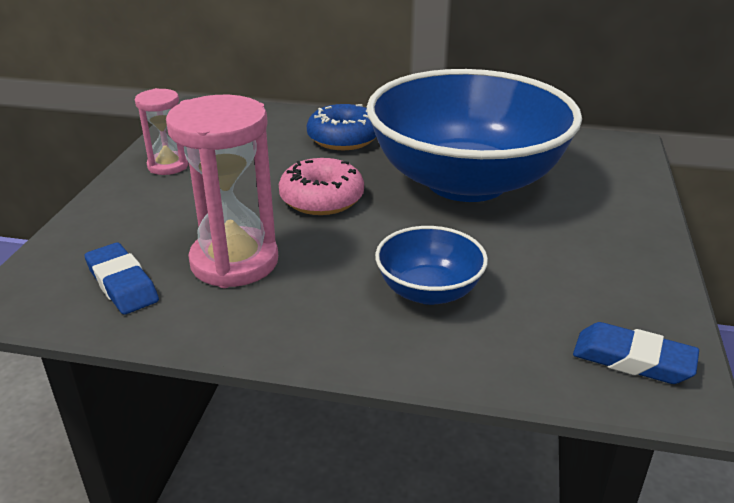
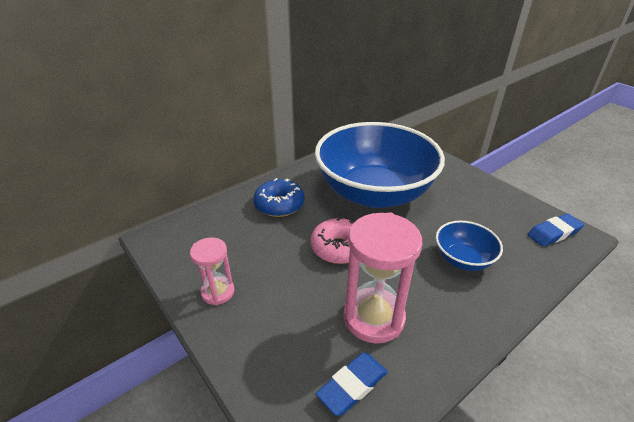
camera: 50 degrees left, 5 degrees up
blue eraser [85,243,159,314] -> blue eraser turned 45 degrees counterclockwise [316,353,388,416]

